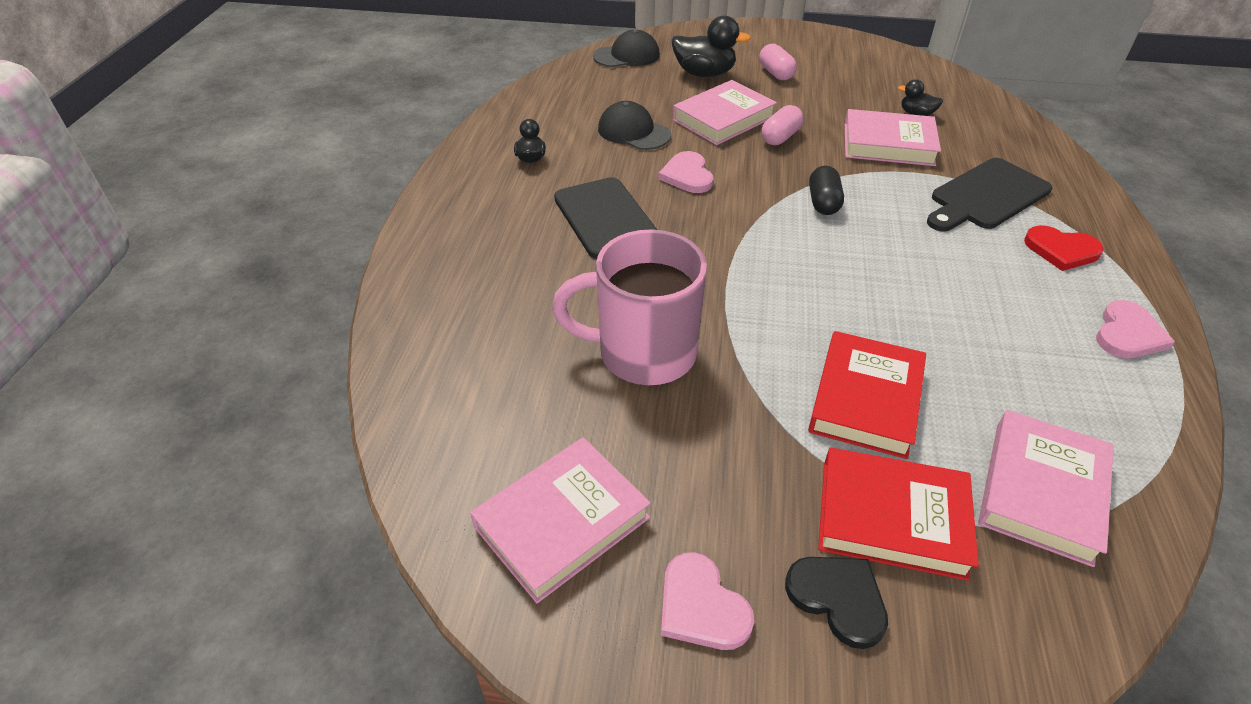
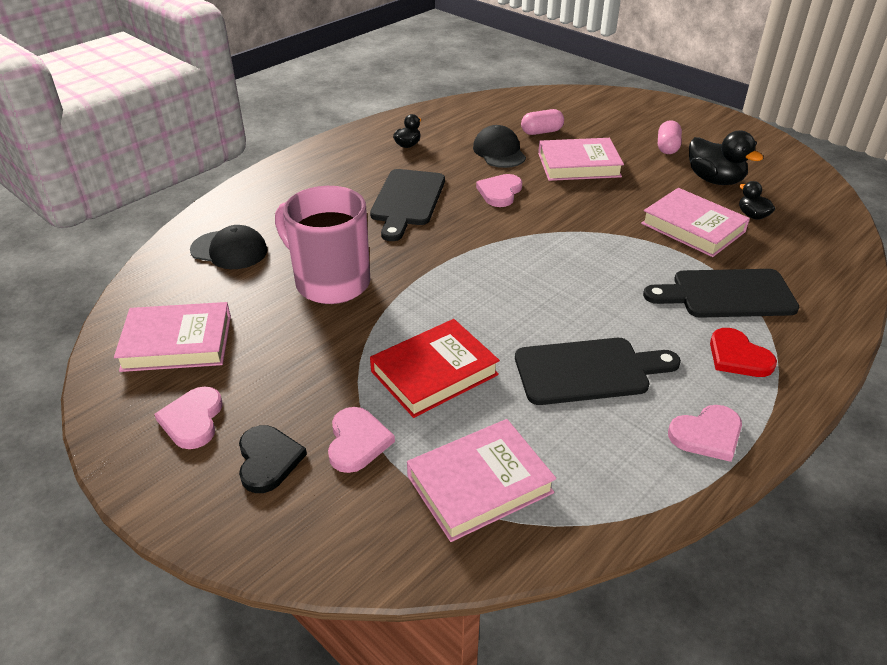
camera: 35 degrees right, 5 degrees down
black cap [593,30,660,67] -> black cap moved to [190,225,268,269]
black duck [672,15,751,77] -> black duck moved to [689,130,763,185]
pink capsule [761,105,803,145] -> pink capsule moved to [521,109,564,135]
black capsule [809,166,844,215] -> none
red book [818,448,979,581] -> pink heart [328,407,395,473]
none -> black cutting board [515,338,681,405]

